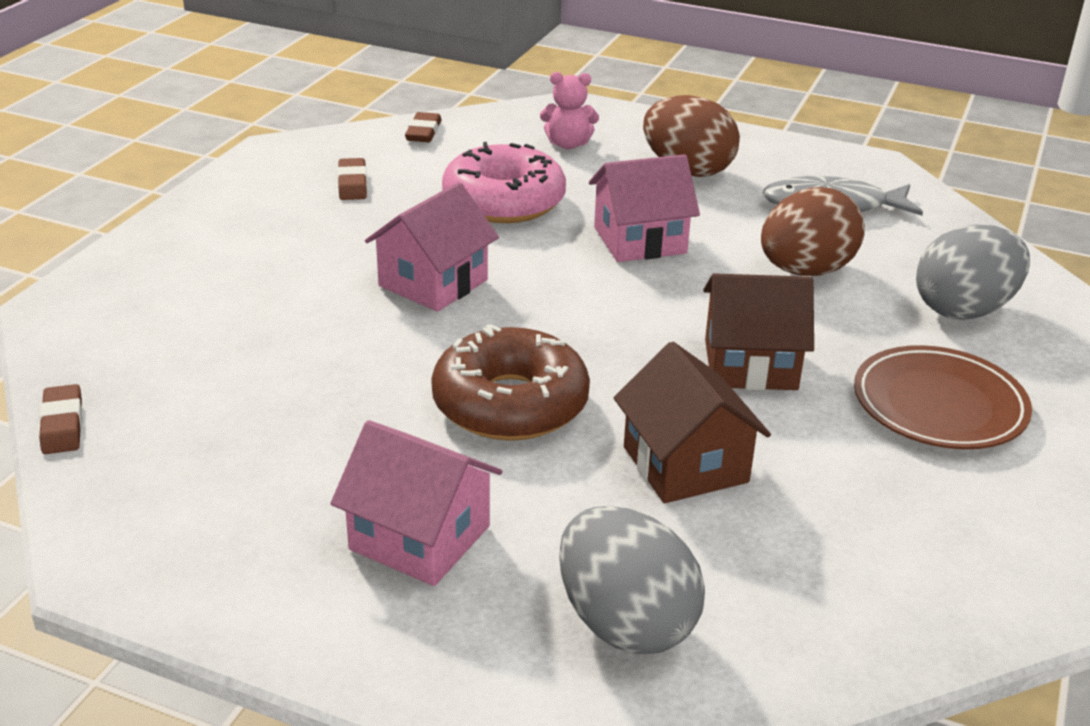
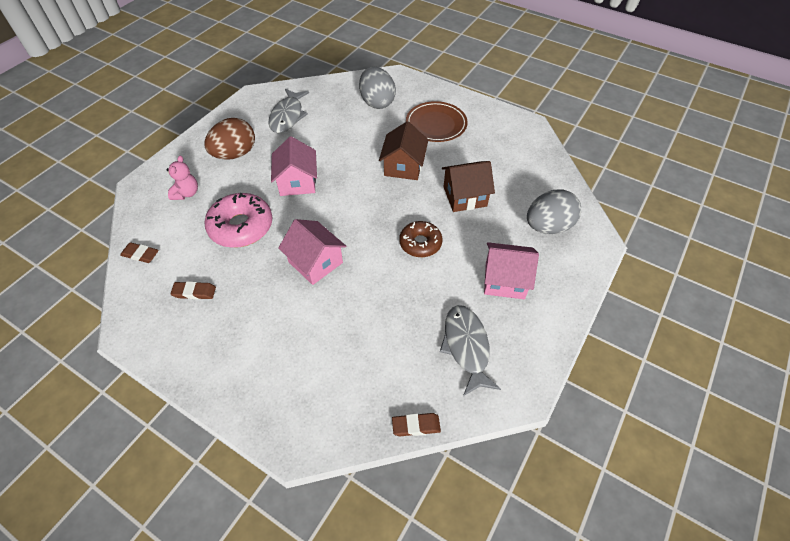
camera: 80 degrees left, 20 degrees up
pink house [330,420,502,586] -> pink house turned 60 degrees clockwise [484,242,539,299]
brown donut [431,324,590,441] -> brown donut [399,221,442,257], size x0.64
brown egg [761,187,865,276] -> none
none -> grey fish [440,305,501,396]

